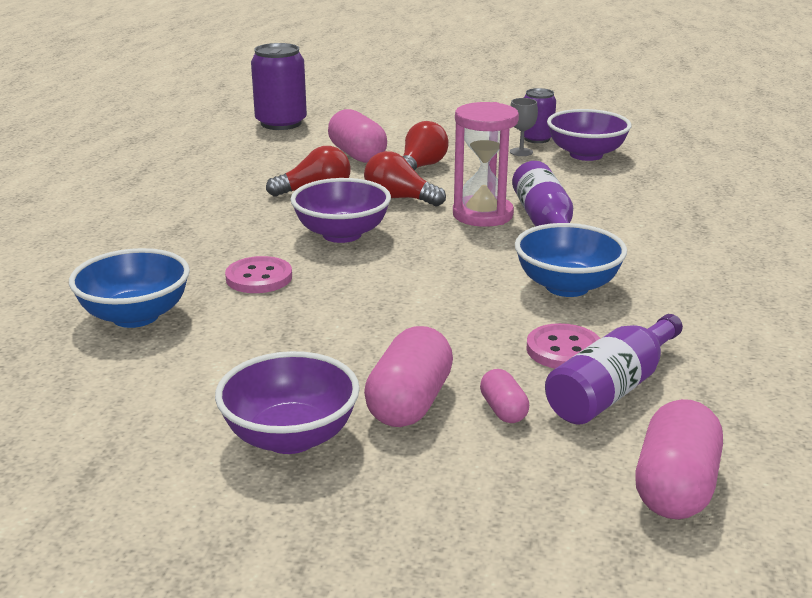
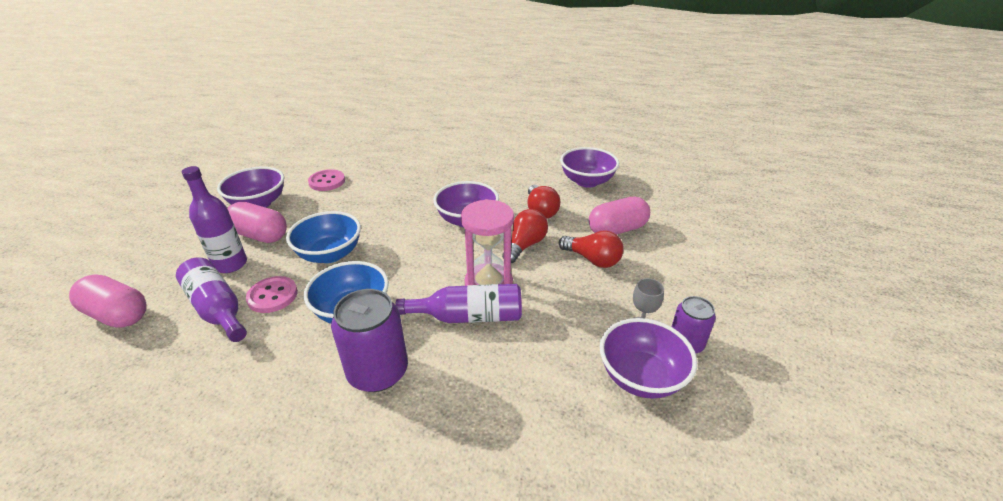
camera: 95 degrees right, 10 degrees up
blue bowl [69,248,190,328] -> blue bowl moved to [286,211,361,263]
pink button [225,256,292,293] -> pink button moved to [308,169,345,191]
purple can [251,43,307,130] -> purple can moved to [331,289,408,392]
pink capsule [480,369,529,423] -> purple bottle [182,166,247,273]
none -> purple bowl [560,147,619,188]

